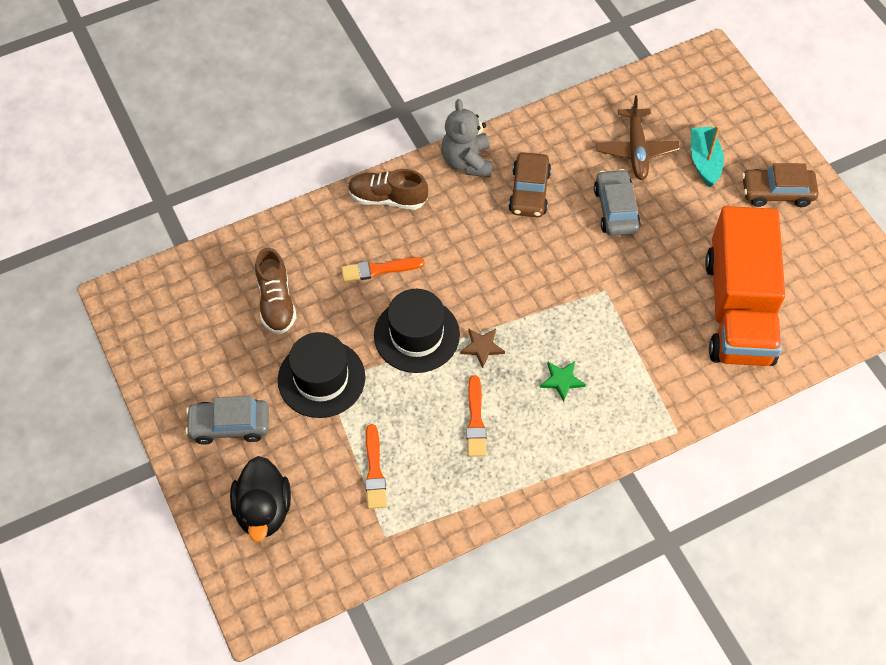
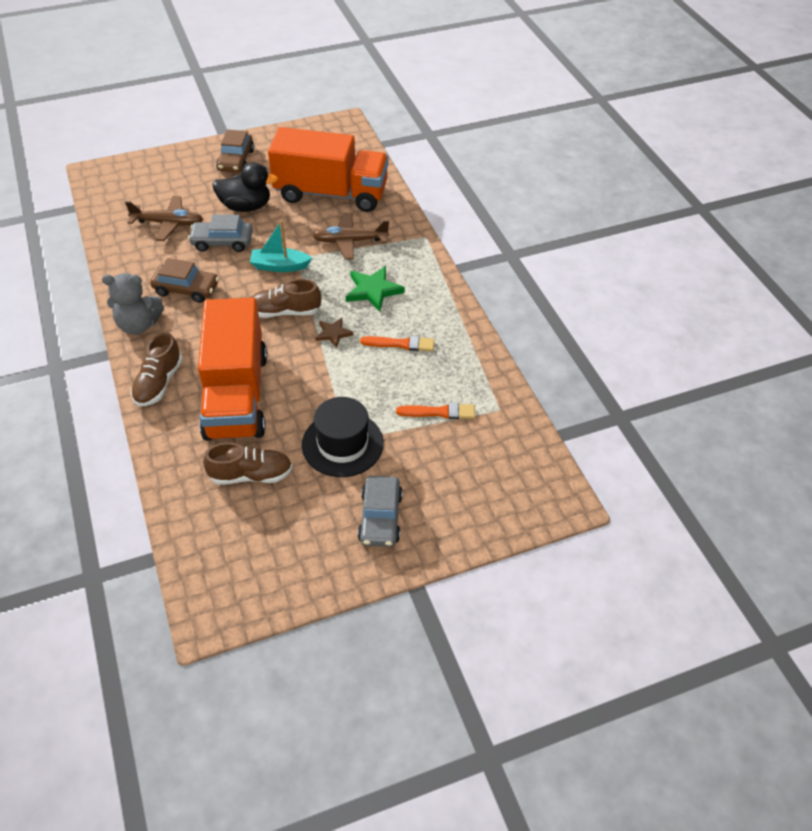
camera: 85 degrees left, 10 degrees down
black duck [230,456,291,542] -> black duck moved to [212,162,278,212]
orange brush [341,257,424,282] -> orange truck [198,298,267,441]
black hat [374,289,460,373] -> none
green star [540,361,586,402] -> green star [346,266,405,312], size x1.63
turquoise boat [691,126,724,187] -> turquoise boat moved to [250,220,312,272]
none -> brown shoe [251,279,321,318]
none -> brown plane [312,213,389,260]

